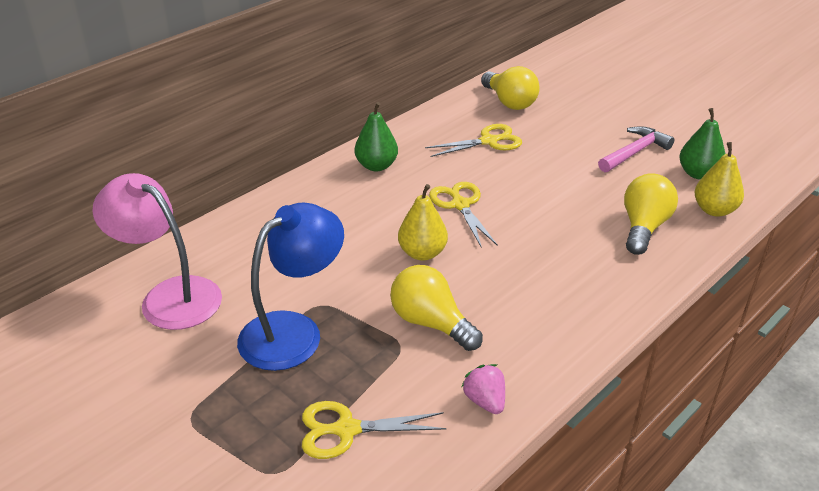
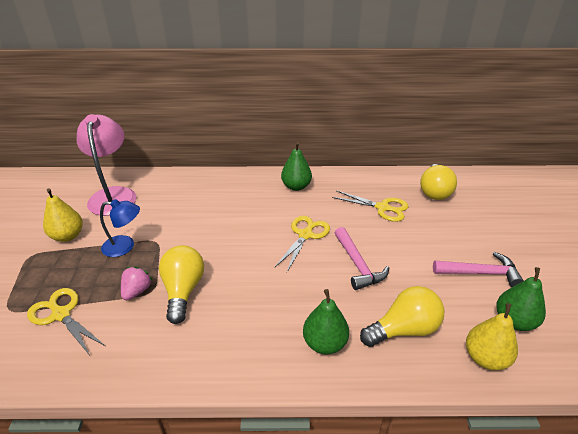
camera: 45 degrees right, 0 degrees up
blue lamp [237,203,344,371] -> blue lamp [100,199,140,257], size x0.59
yellow pear [398,184,448,261] -> yellow pear moved to [43,188,83,242]
pink strawberry [461,364,505,414] -> pink strawberry moved to [121,266,153,300]
none -> green pear [303,289,349,354]
none -> pink hammer [335,227,389,290]

